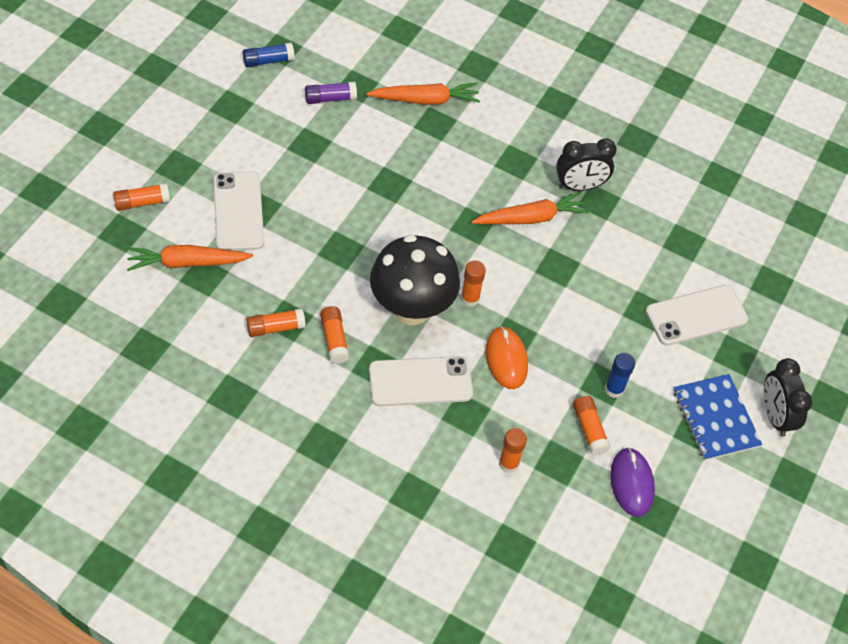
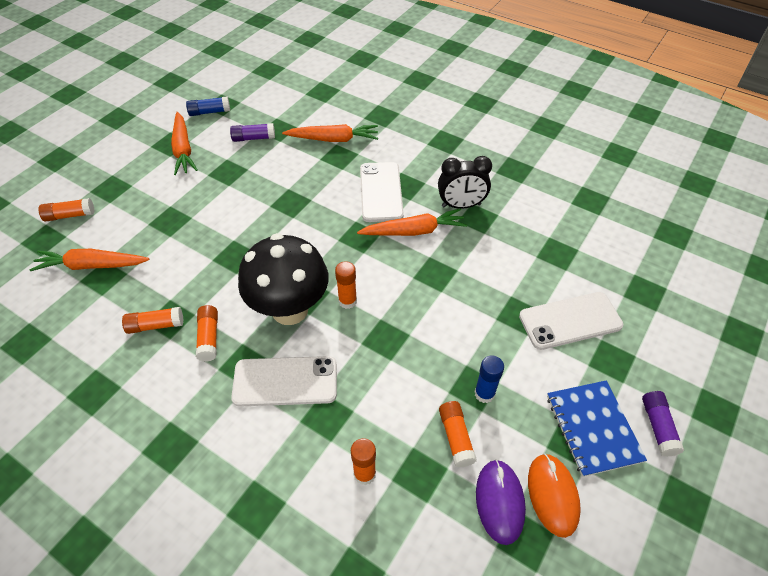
camera: 10 degrees right, 5 degrees down
white phone [213,171,264,251] -> white phone moved to [360,162,404,222]
orange mouse [485,326,528,389] -> orange mouse moved to [528,453,581,538]
black clock [764,358,812,437] -> purple glue stick [642,391,684,457]
none -> orange carrot [171,112,198,175]

